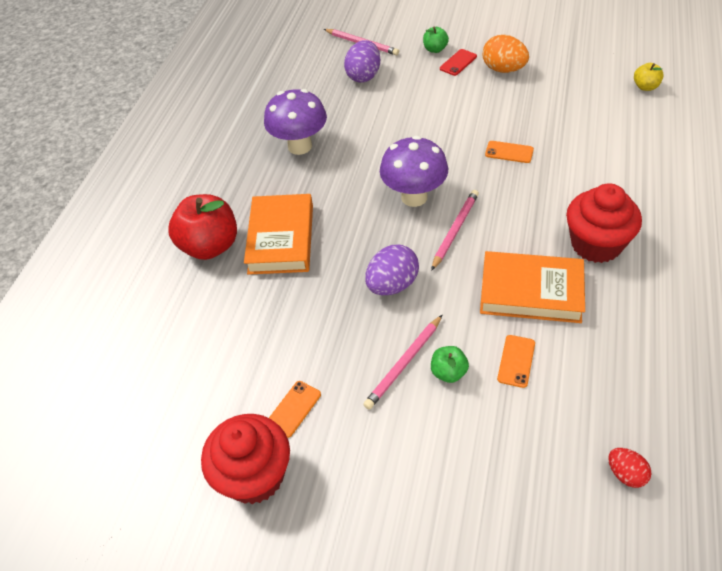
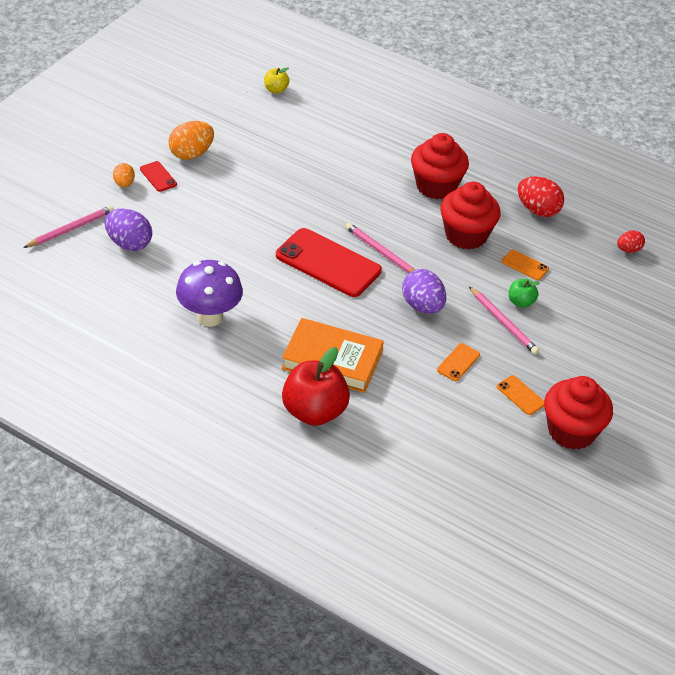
camera: 80 degrees left, 5 degrees down
purple mushroom [380,136,448,207] -> red phone [276,228,382,297]
green apple [423,27,449,53] -> orange egg [113,163,135,187]
orange book [480,251,585,323] -> red cupcake [440,182,500,250]
orange phone [485,141,534,163] -> orange phone moved to [437,343,480,381]
none -> red egg [518,176,564,217]

